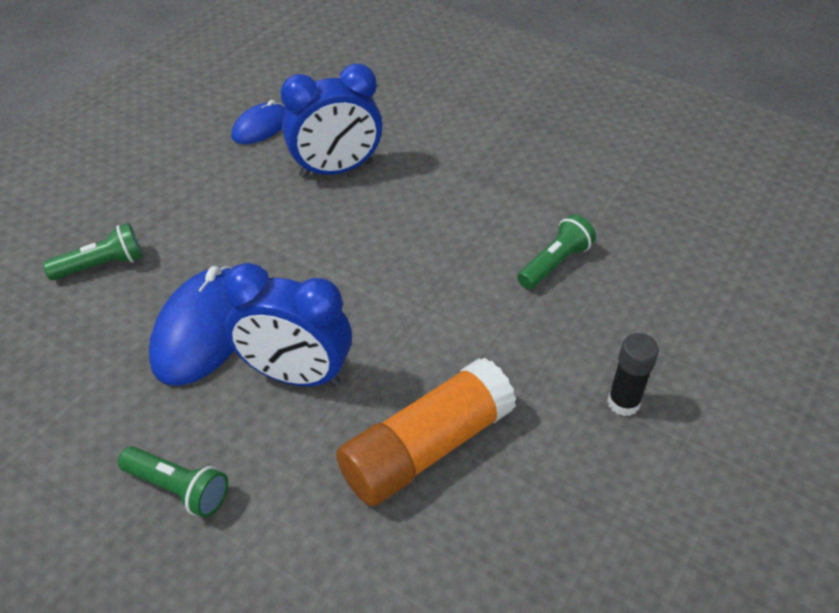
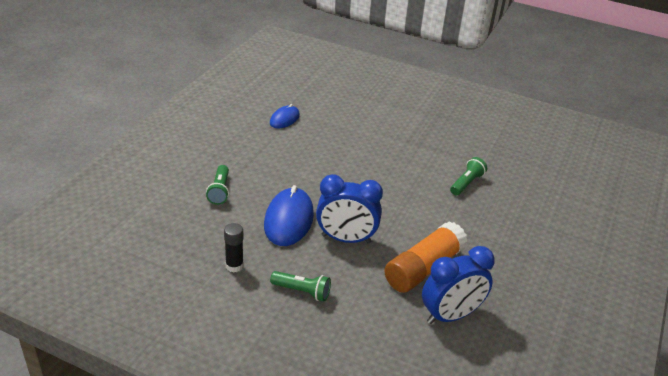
camera: 10 degrees left, 10 degrees down
green flashlight [43,223,143,280] -> green flashlight turned 120 degrees clockwise [206,165,229,205]
blue clock [280,64,382,178] -> blue clock moved to [422,246,495,324]
black glue stick [607,333,659,416] -> black glue stick moved to [224,223,244,273]

